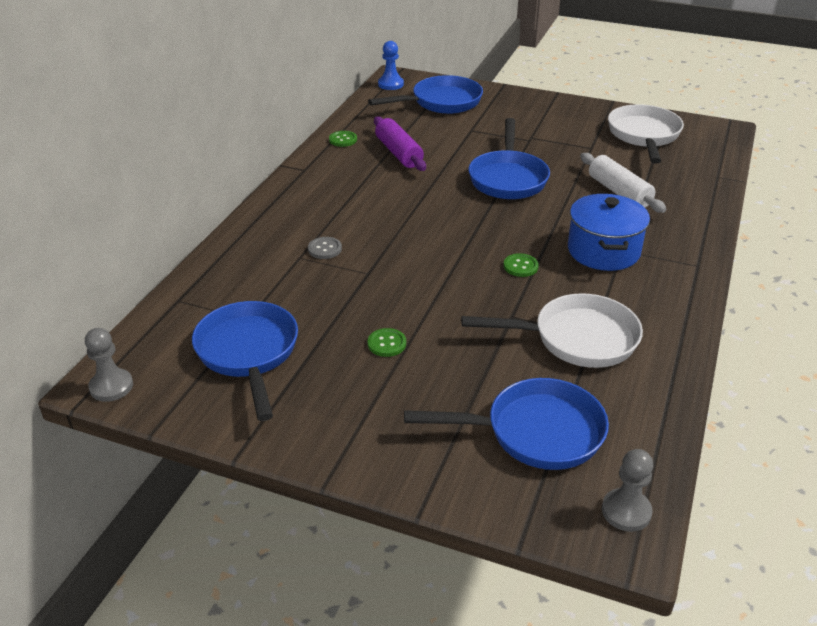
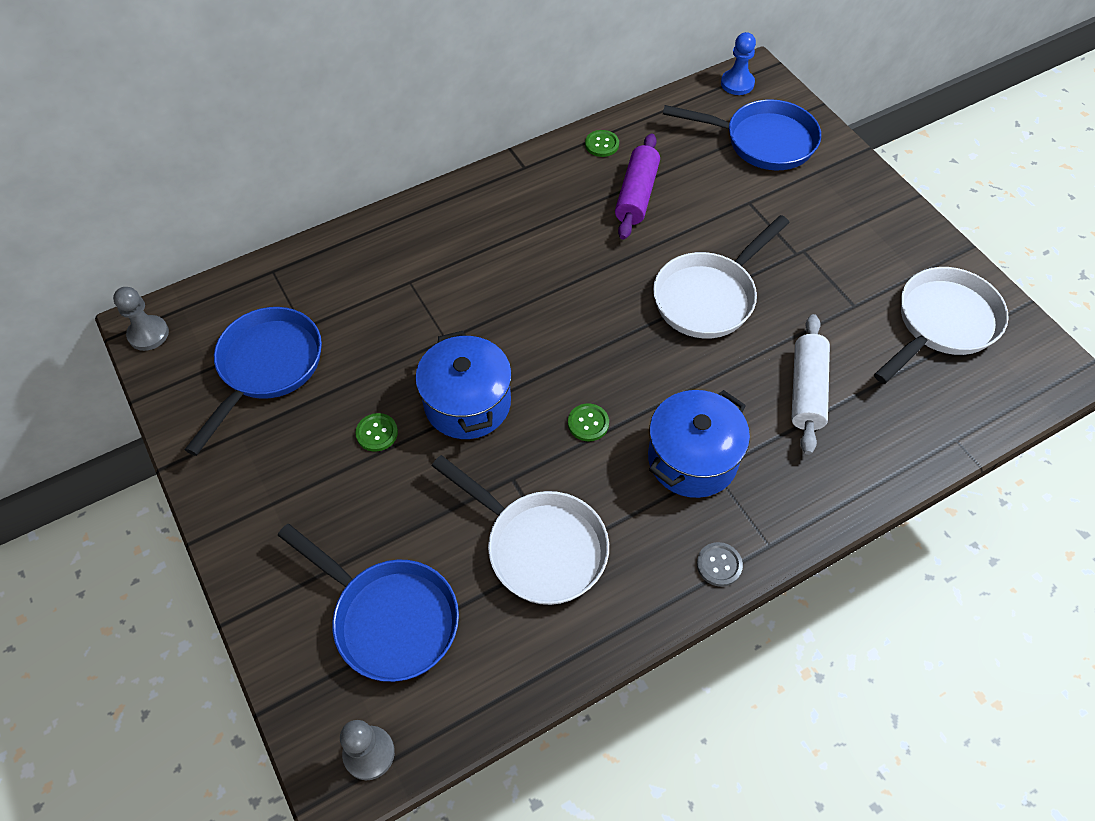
camera: 40 degrees right, 20 degrees up
grey button [308,237,342,259] -> grey button moved to [697,542,743,587]
blue pan [468,118,550,199] -> white pan [653,215,790,338]
none -> blue pot [415,331,512,439]

